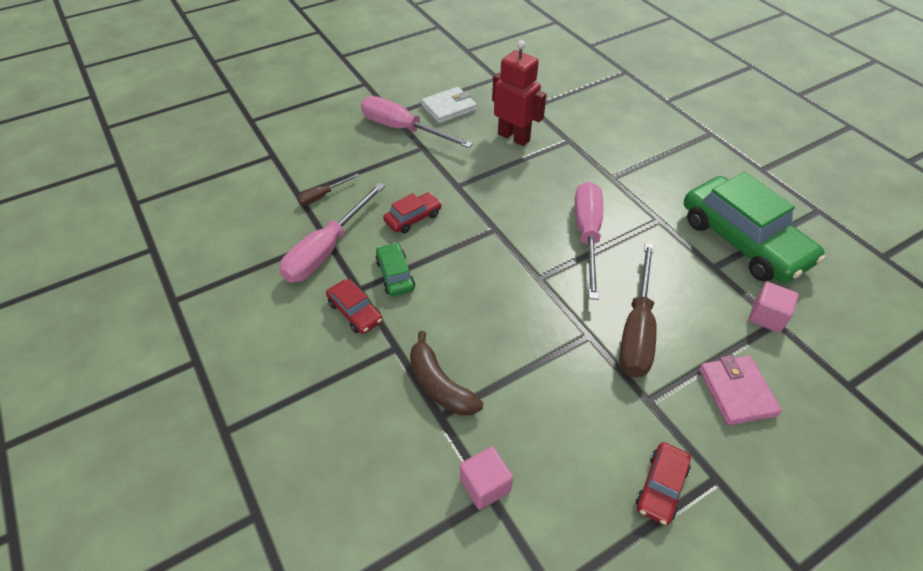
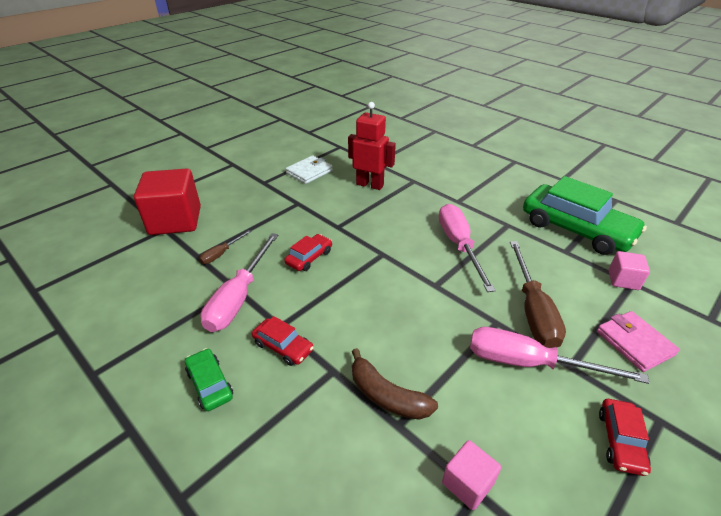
camera: 15 degrees left, 10 degrees down
pink screwdriver [361,96,473,148] -> pink screwdriver moved to [470,327,649,384]
green car [375,243,415,296] -> green car moved to [185,348,233,411]
none -> red cube [134,168,201,235]

